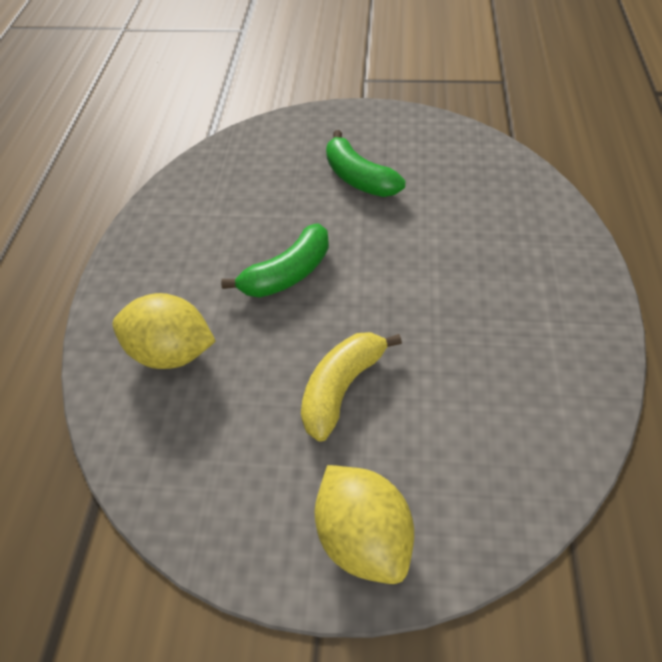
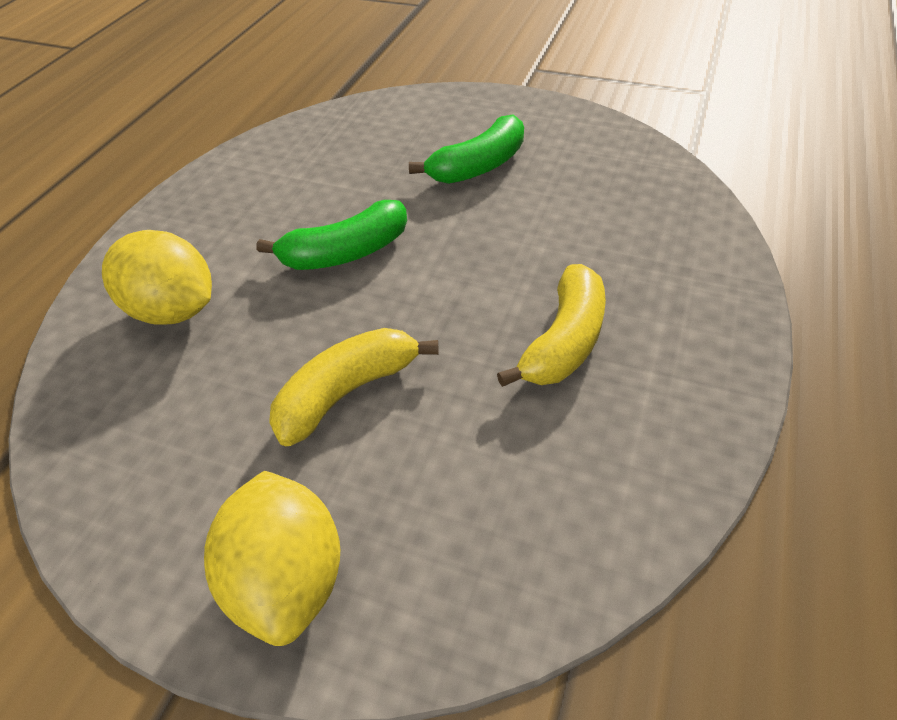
camera: 15 degrees right, 5 degrees down
green banana [326,130,405,197] -> green banana turned 105 degrees counterclockwise [409,114,524,184]
none -> yellow banana [497,264,606,387]

